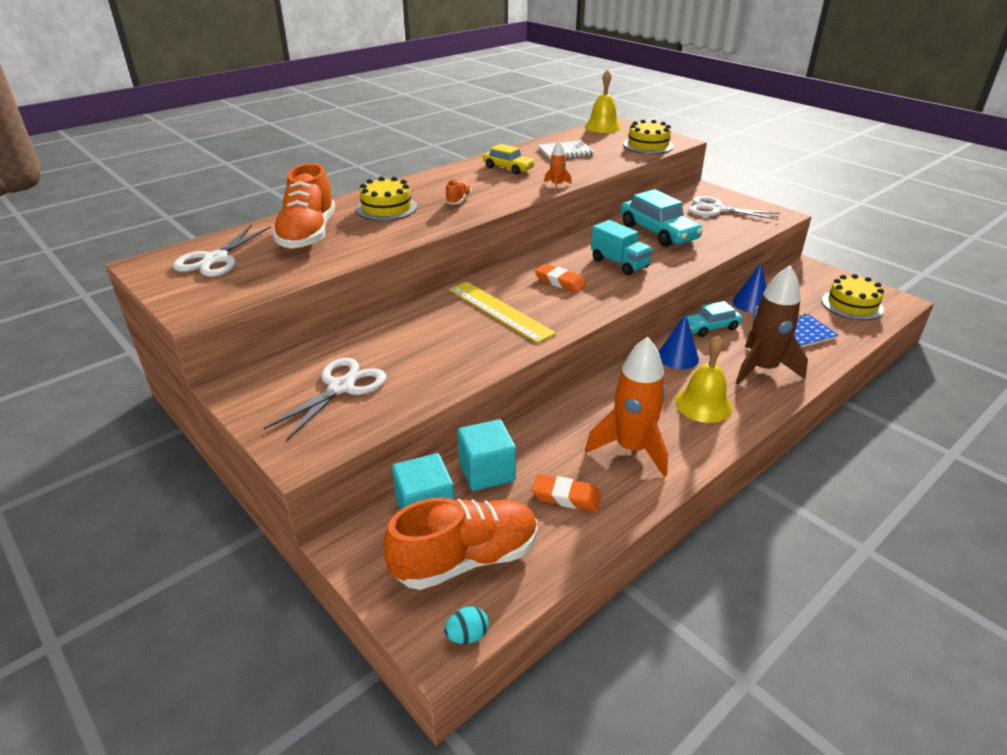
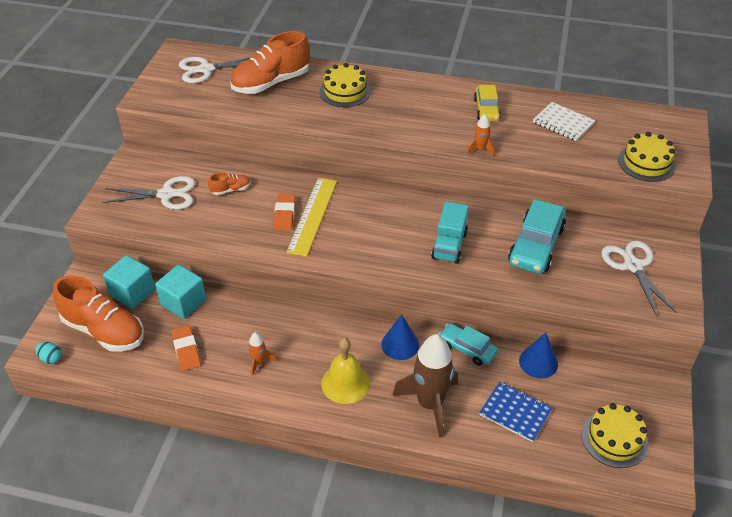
camera: 55 degrees right, 10 degrees up
orange shoe [445,179,472,205] -> orange shoe moved to [208,172,251,195]
orange eraser [535,264,586,293] -> orange eraser moved to [273,194,296,231]
yellow bell [584,69,621,133] -> none
orange rocket [585,337,668,477] -> orange rocket [248,332,277,376], size x0.45

